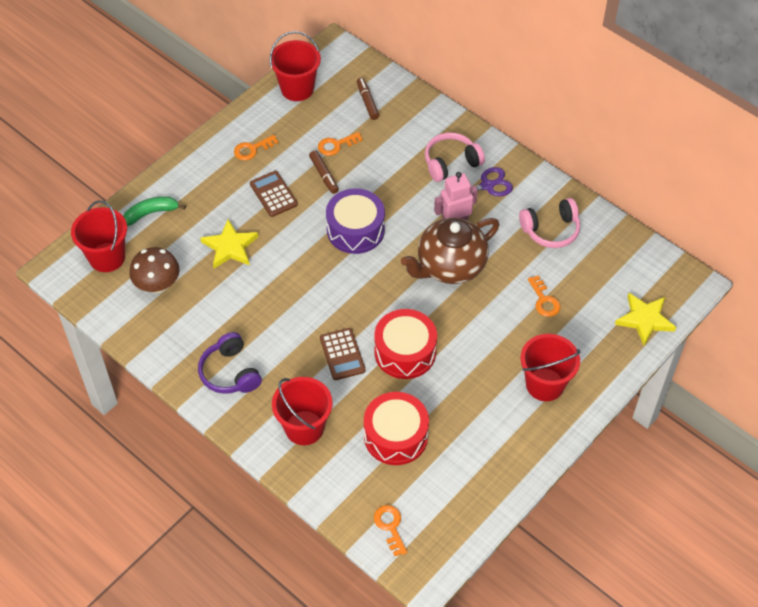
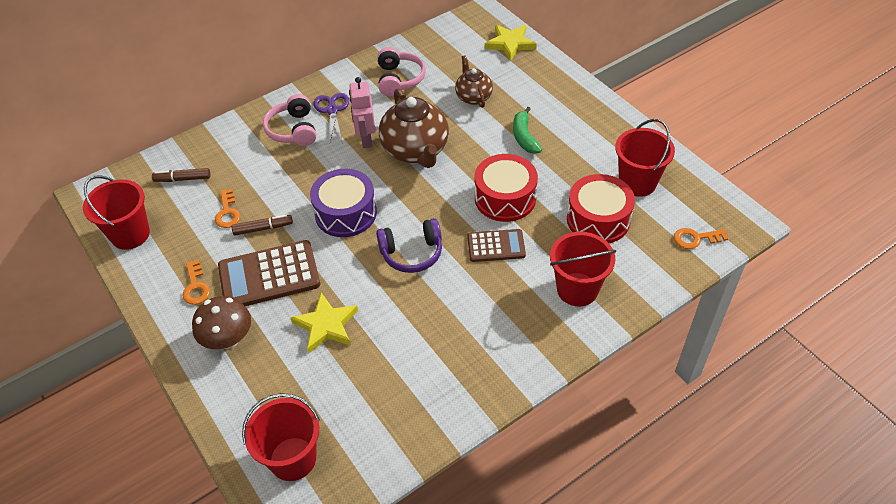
camera: 75 degrees left, 5 degrees down
green banana [123,196,186,226] -> green banana moved to [513,107,542,154]
brown mushroom [129,247,180,293] -> brown mushroom moved to [192,296,251,349]
purple headphones [198,332,262,394] -> purple headphones moved to [376,218,442,273]
brown calculator [250,171,298,217] -> brown calculator [218,240,320,306], size x1.67
red bucket [520,334,580,401] -> red bucket moved to [615,119,675,197]
orange key [528,275,561,317] -> brown teapot [455,55,493,108]

